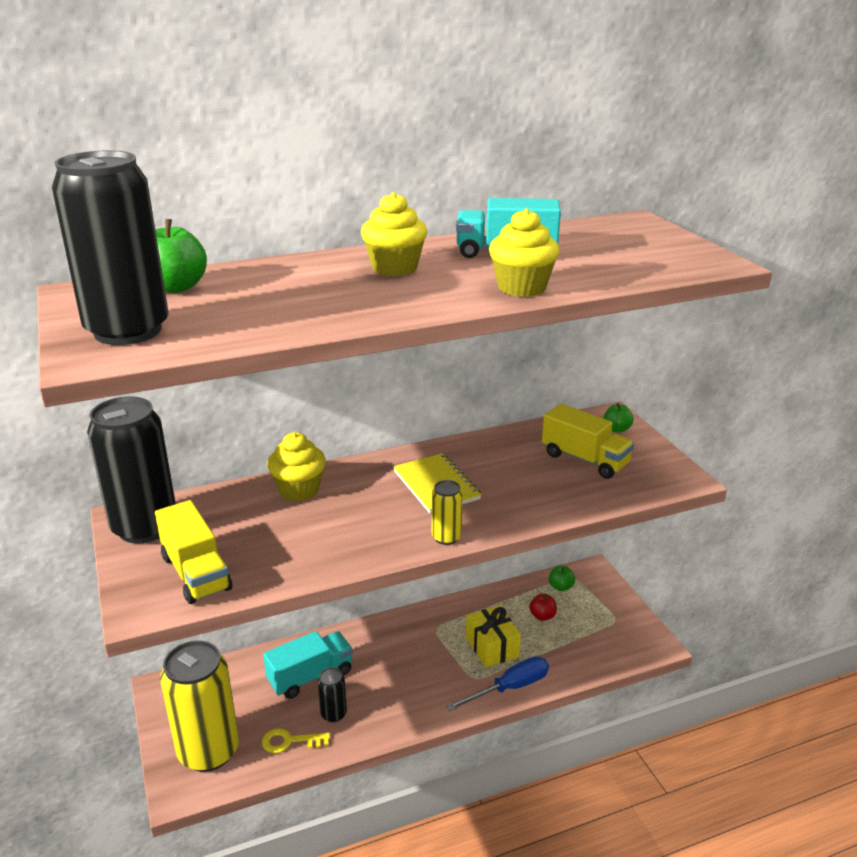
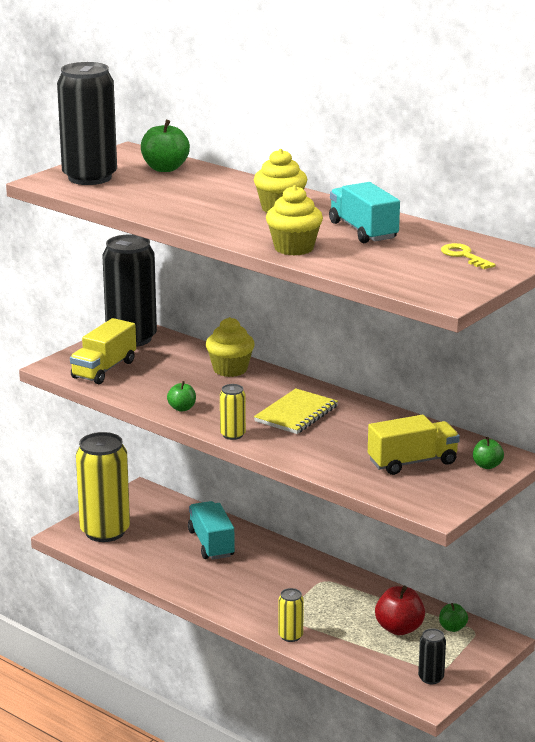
camera: 60 degrees right, 5 degrees down
yellow key [262,728,330,753] -> yellow key moved to [441,243,496,269]
turquoise truck [263,631,353,699] -> turquoise truck turned 135 degrees counterclockwise [188,501,235,560]
black can [318,667,347,722] -> black can moved to [418,628,446,684]
blue screwdriver [446,656,549,711] -> yellow can [279,588,304,642]
yellow gift [466,605,521,668] -> none
red apple [529,594,557,621] -> red apple [375,586,425,635], size x1.72
yellow truck [542,404,634,479] -> yellow truck turned 120 degrees counterclockwise [368,415,460,475]
none -> green apple [167,381,196,412]

